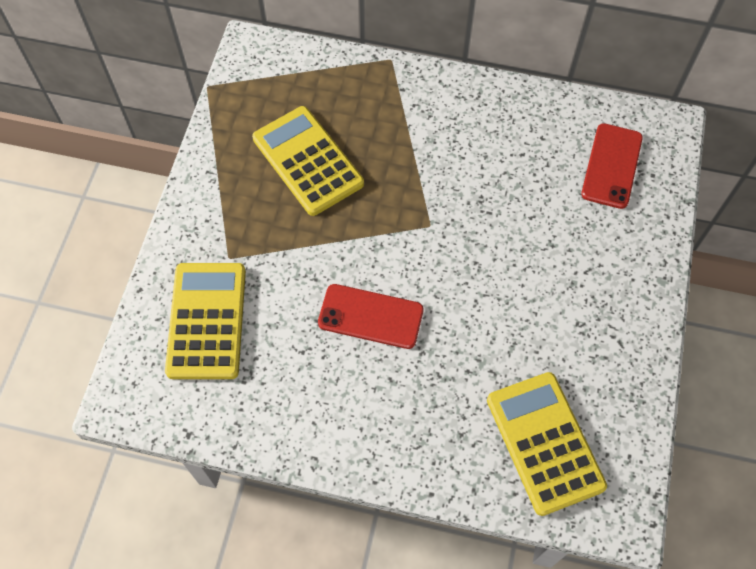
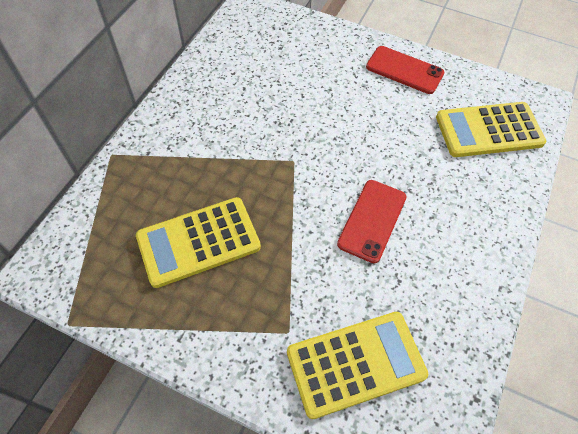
camera: 80 degrees left, 5 degrees down
yellow calculator [165,263,246,379] -> yellow calculator turned 150 degrees clockwise [287,312,428,419]
red phone [581,123,643,209] -> red phone moved to [366,46,444,94]

